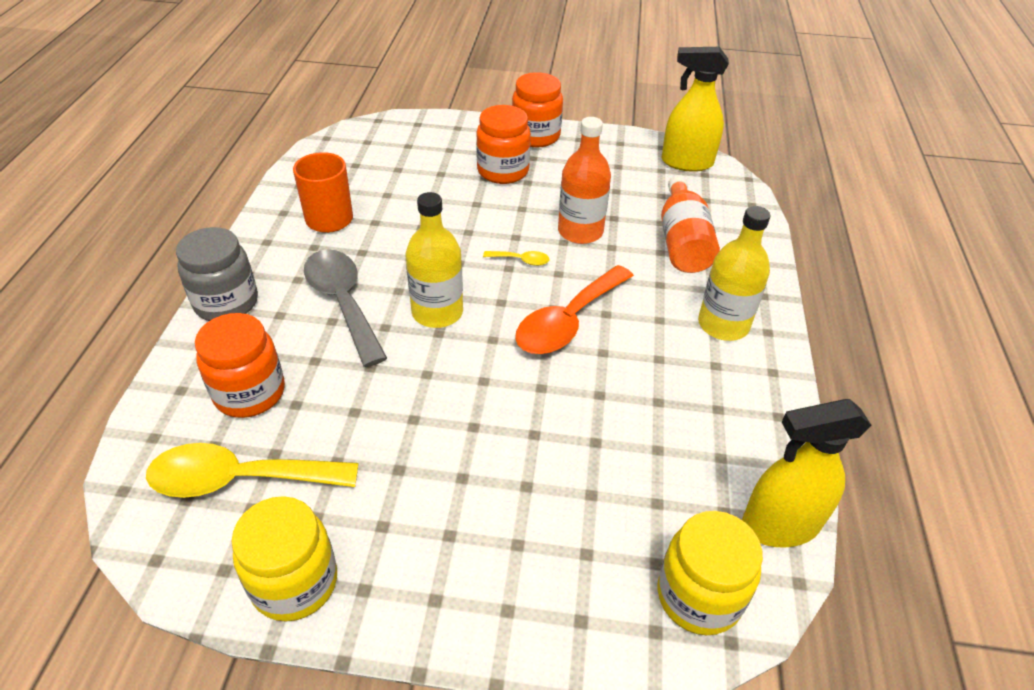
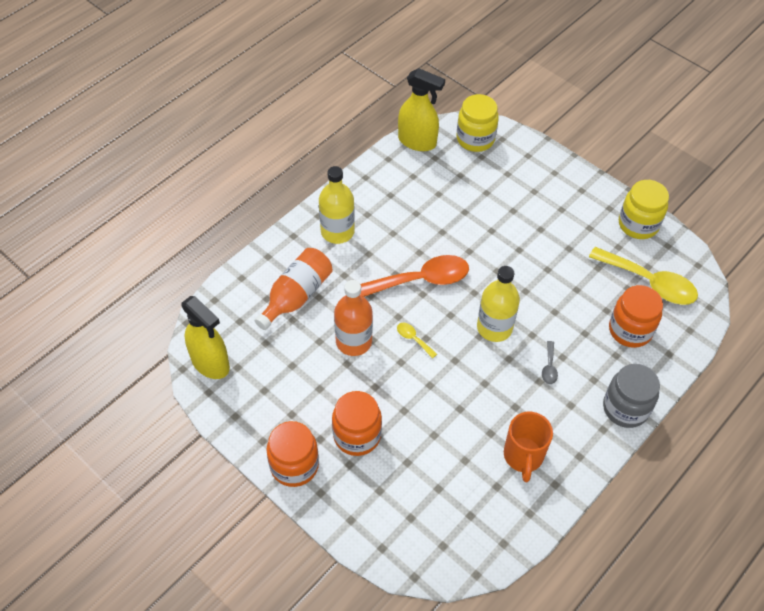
camera: 145 degrees left, 10 degrees up
grey spoon [304,249,387,367] -> grey spoon [542,341,558,384], size x0.43

